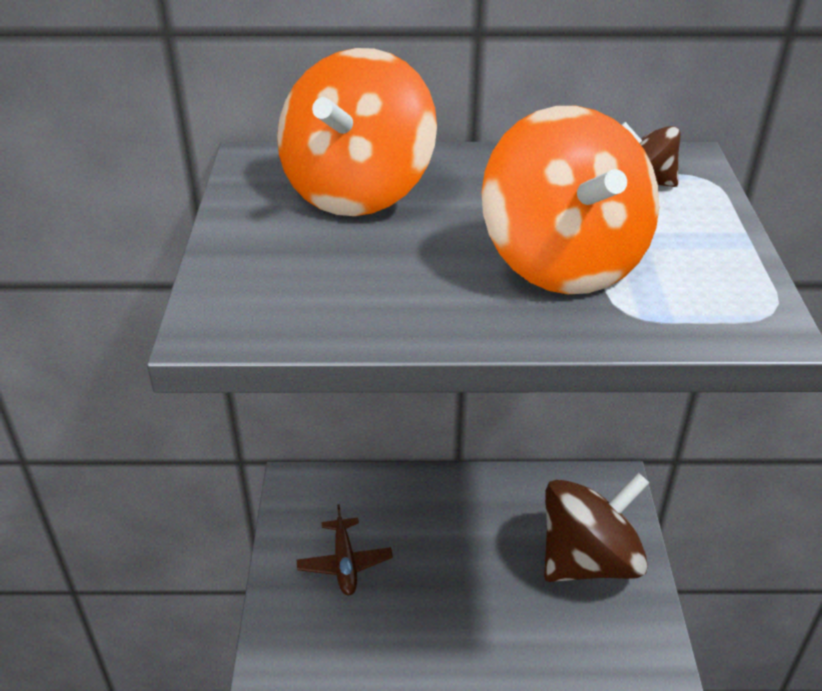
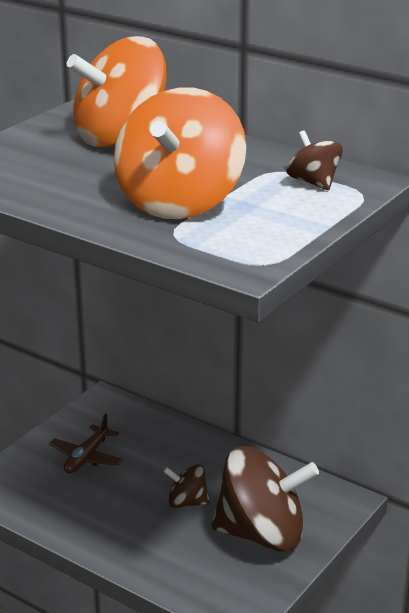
camera: 35 degrees right, 10 degrees down
none -> brown spinning top [163,464,210,508]

